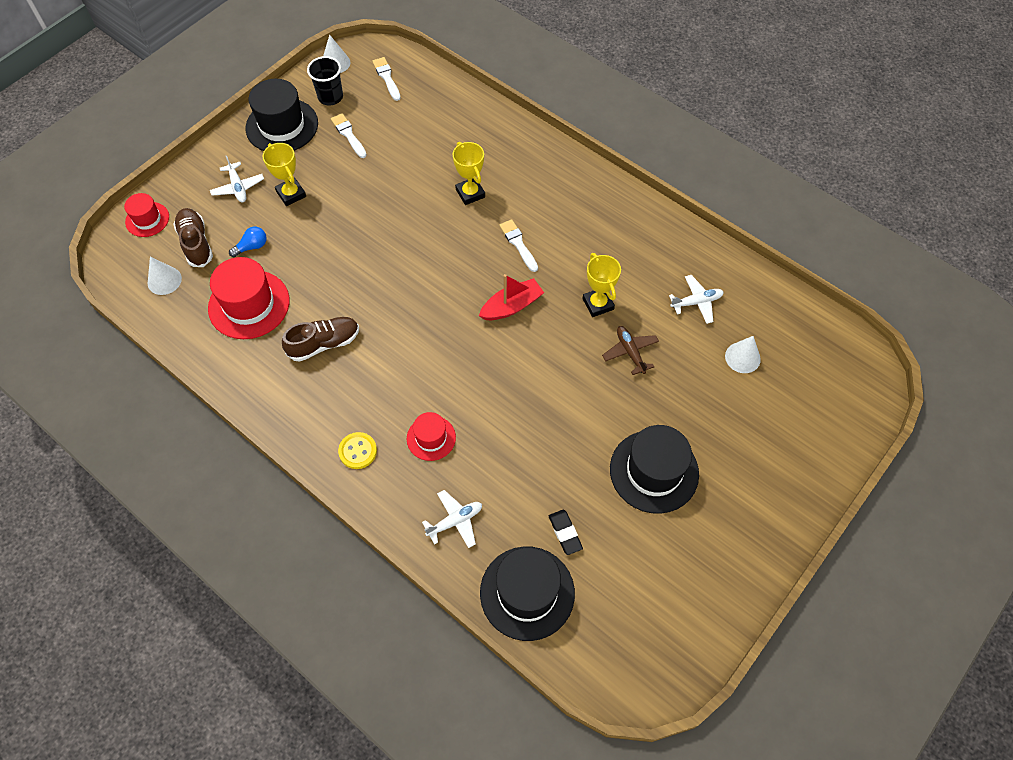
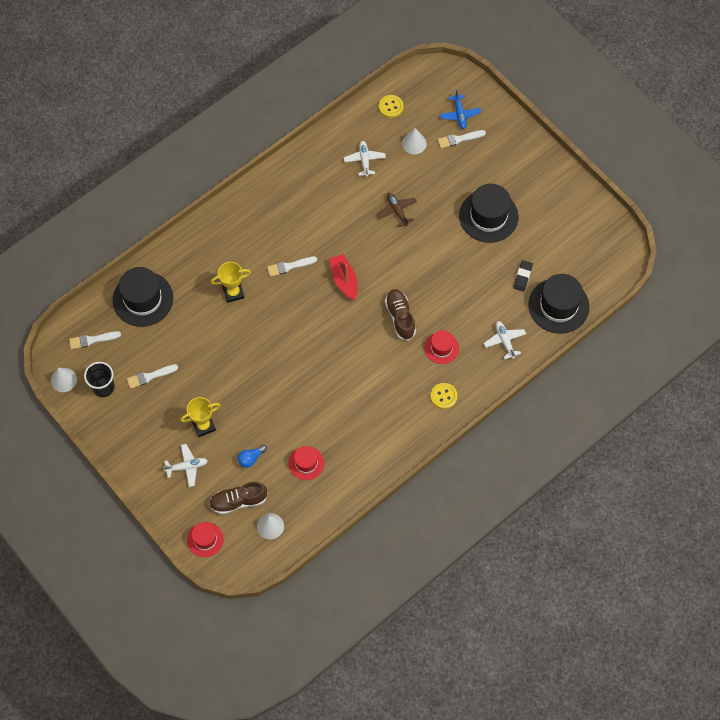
camera: 80 degrees left, 5 degrees up
red hat [208,257,290,339] -> red hat [288,446,324,480], size x0.56
blue light bulb [229,227,267,257] -> blue light bulb turned 105 degrees counterclockwise [238,445,267,468]
black hat [245,79,318,151] -> black hat moved to [112,267,173,327]
brown shoe [282,317,359,362] -> brown shoe moved to [385,289,416,341]
black eraser [549,510,583,555] -> black eraser turned 60 degrees counterclockwise [513,260,533,292]
yellow trophy [582,253,621,317] -> none
brown plane [602,326,659,375] -> brown plane turned 75 degrees clockwise [377,193,417,227]
none -> yellow button [379,95,403,118]
none -> white brush [438,130,486,148]
none -> blue plane [440,90,481,129]

